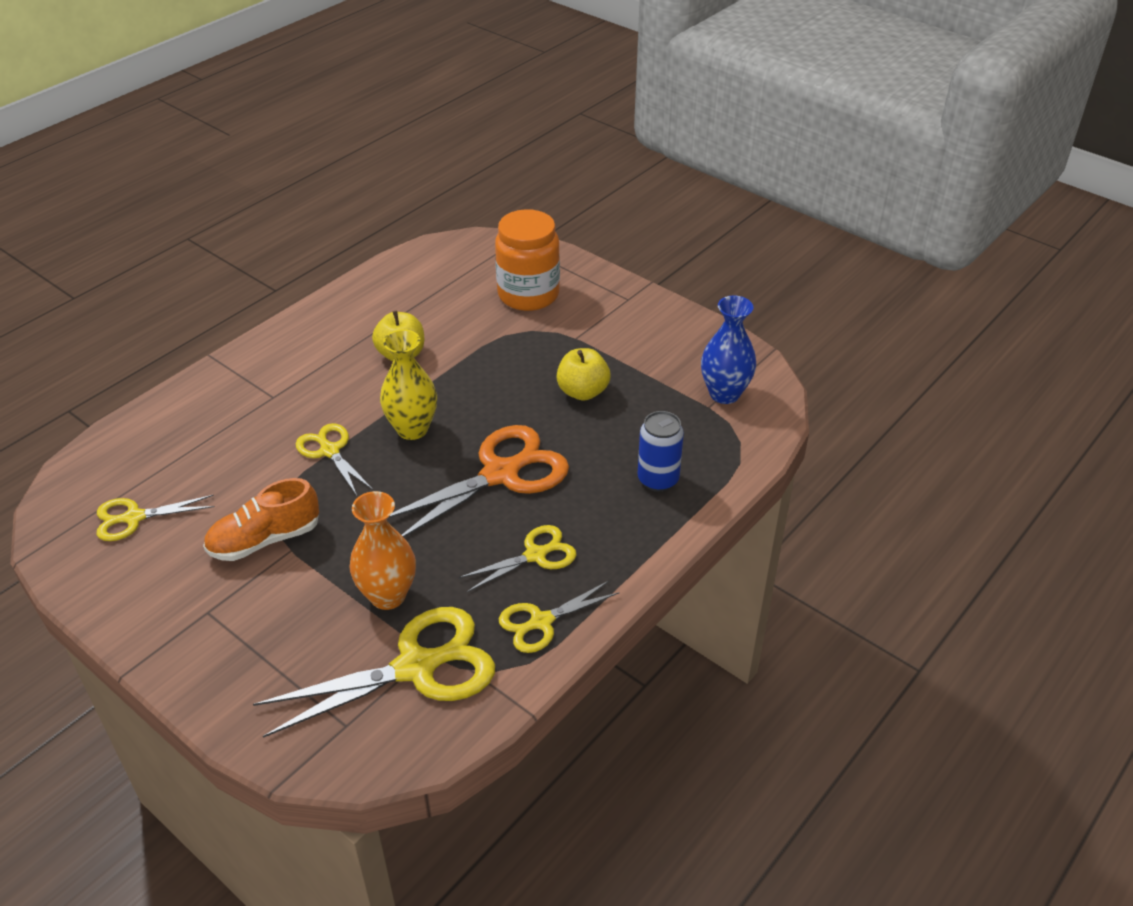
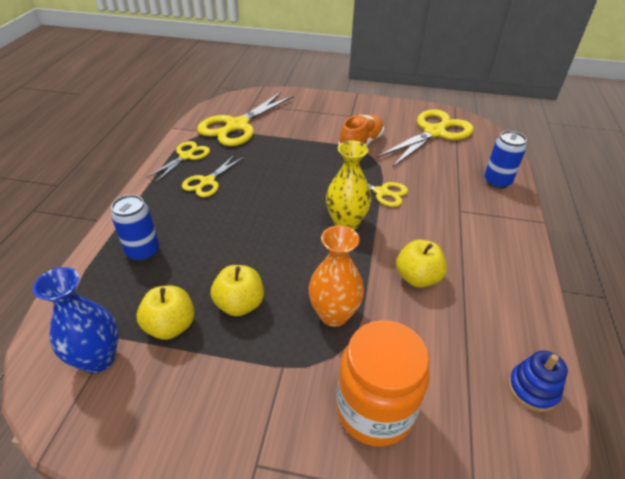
camera: 150 degrees right, 0 degrees up
yellow scissors [96,495,214,541] -> yellow scissors [377,109,474,168], size x1.80
orange vase [350,491,416,610] -> orange vase moved to [308,225,364,327]
orange scissors [388,425,569,537] -> none
none -> yellow apple [137,285,195,340]
none -> blue can [484,131,527,189]
none -> blue stacking toy [508,350,568,412]

